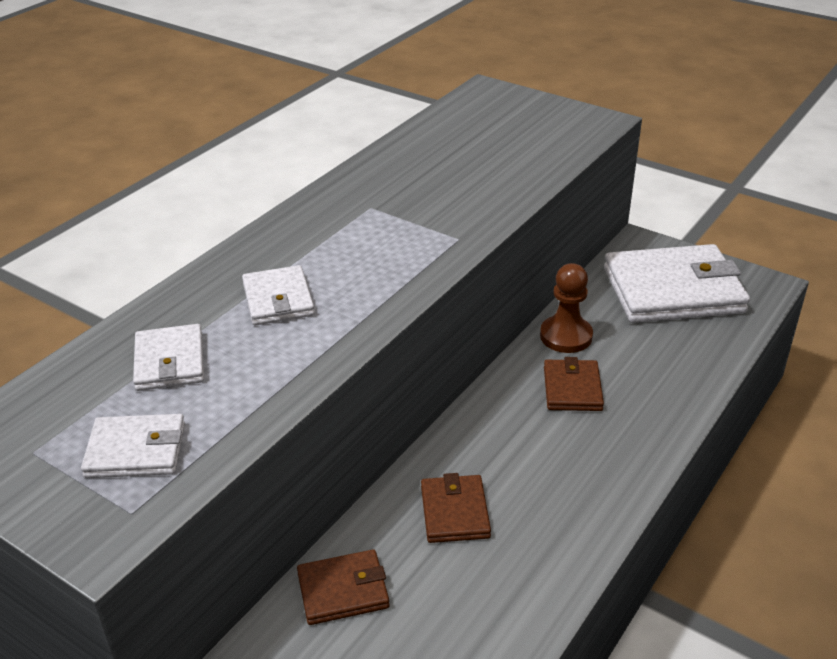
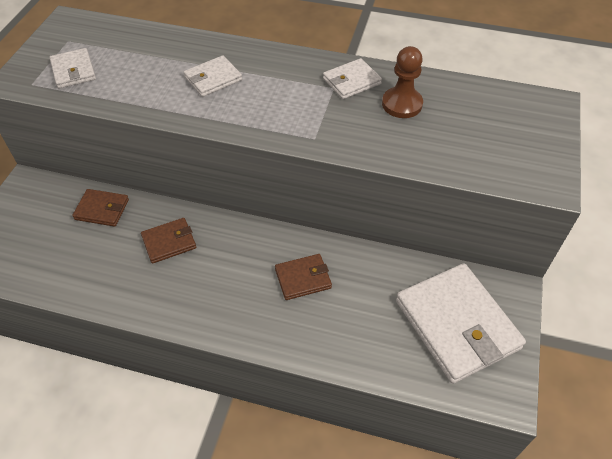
camera: 70 degrees right, 15 degrees up
white wallet [133,324,204,391] -> white wallet moved to [323,58,382,99]
brown wallet [297,550,390,625] -> brown wallet turned 45 degrees counterclockwise [72,189,129,227]
brown pawn [540,263,593,353] -> brown pawn moved to [382,46,423,118]

